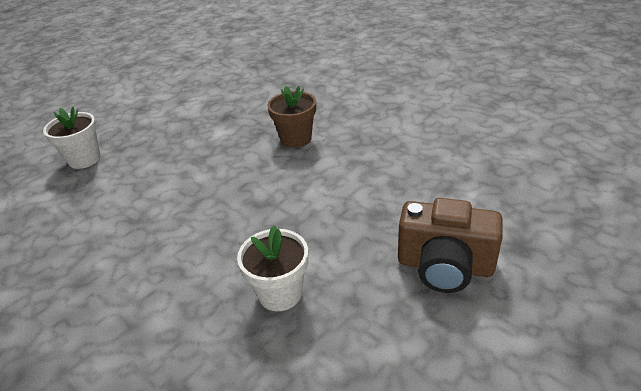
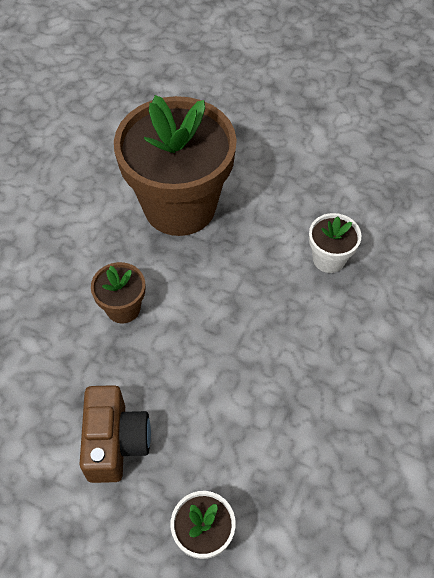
camera: 110 degrees left, 20 degrees up
brown camera [398,198,502,293] -> brown camera moved to [80,385,151,483]
none -> brown flower pot [114,95,237,236]

